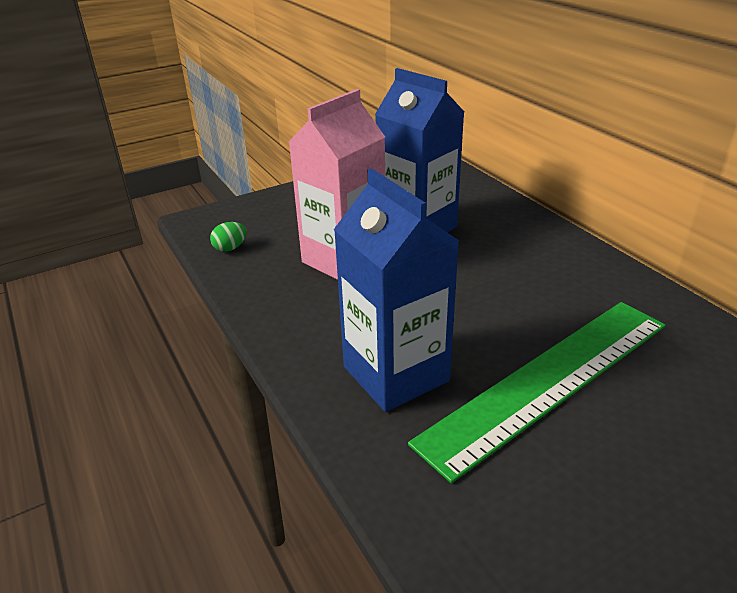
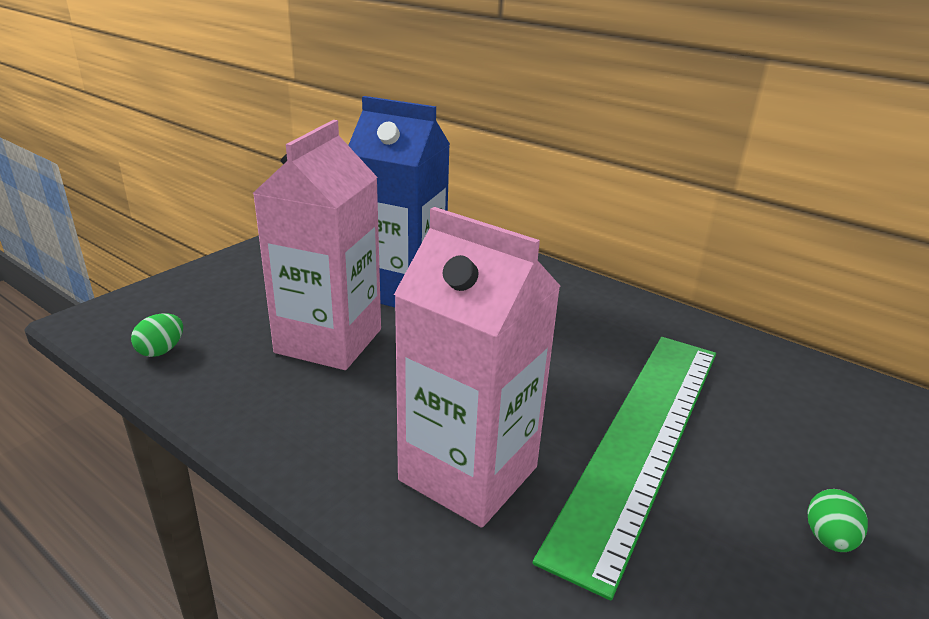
camera: 25 degrees left, 5 degrees down
blue carton [334,168,459,412] -> pink carton [394,207,560,528]
none -> green egg [807,489,868,552]

